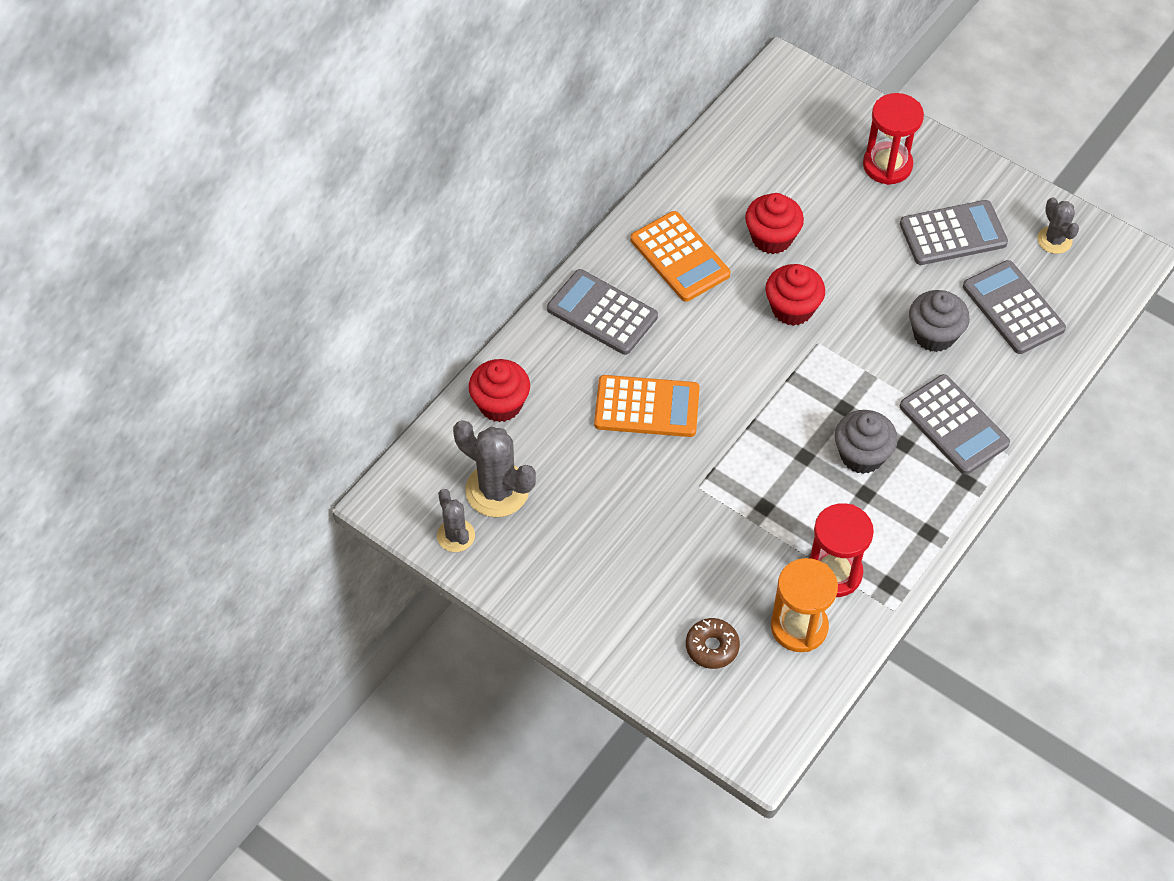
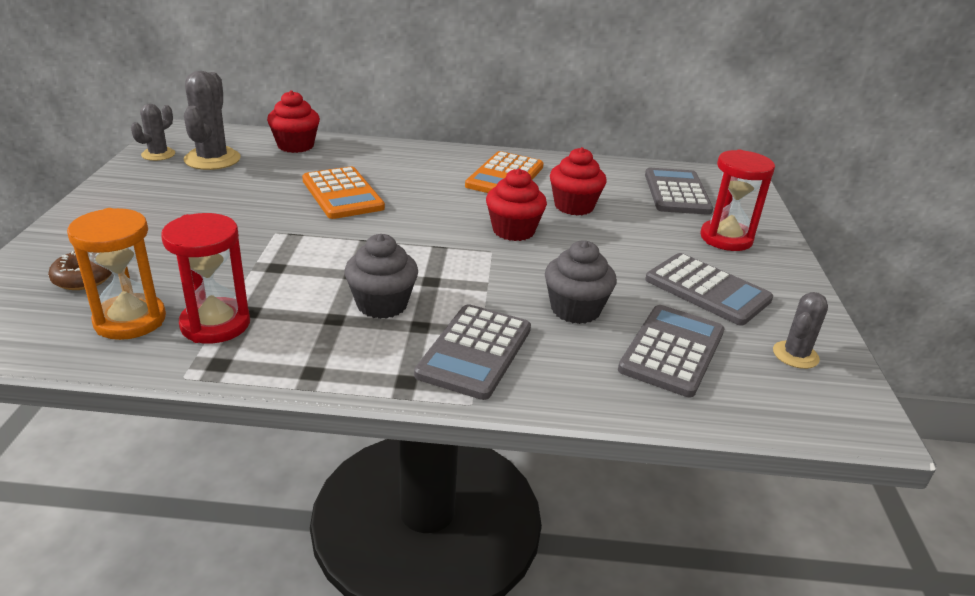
camera: 55 degrees right, 25 degrees down
grey calculator [547,269,658,355] -> grey calculator moved to [645,168,713,215]

